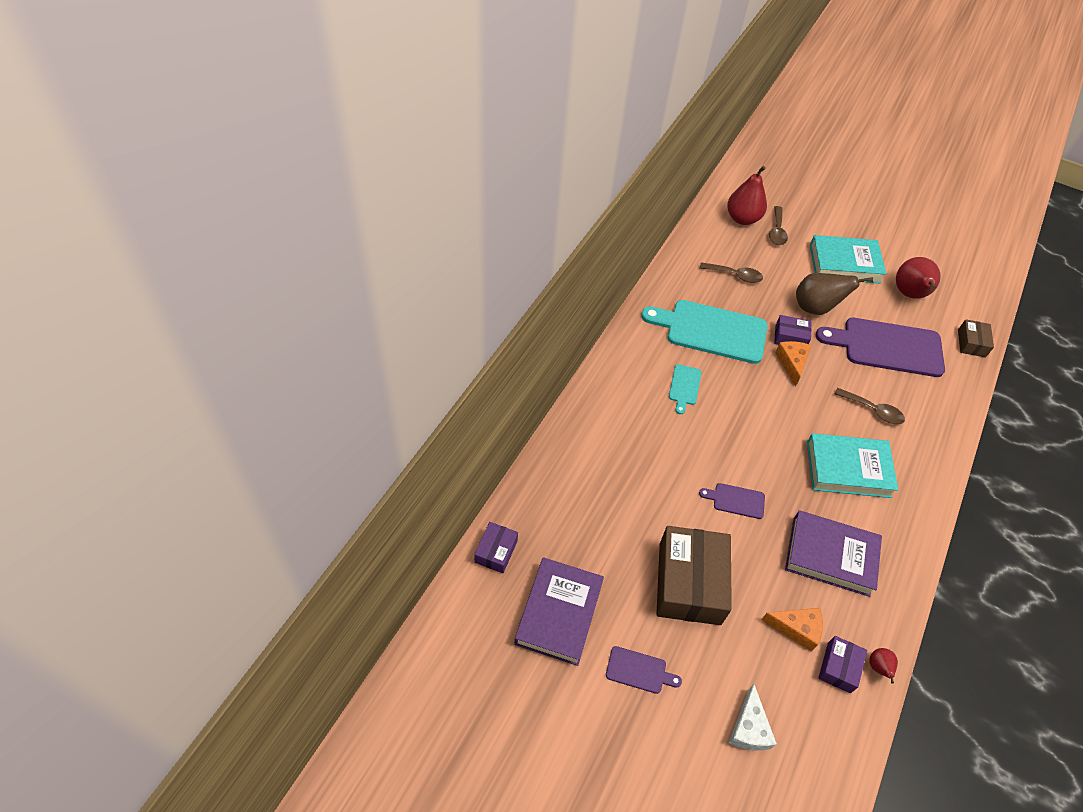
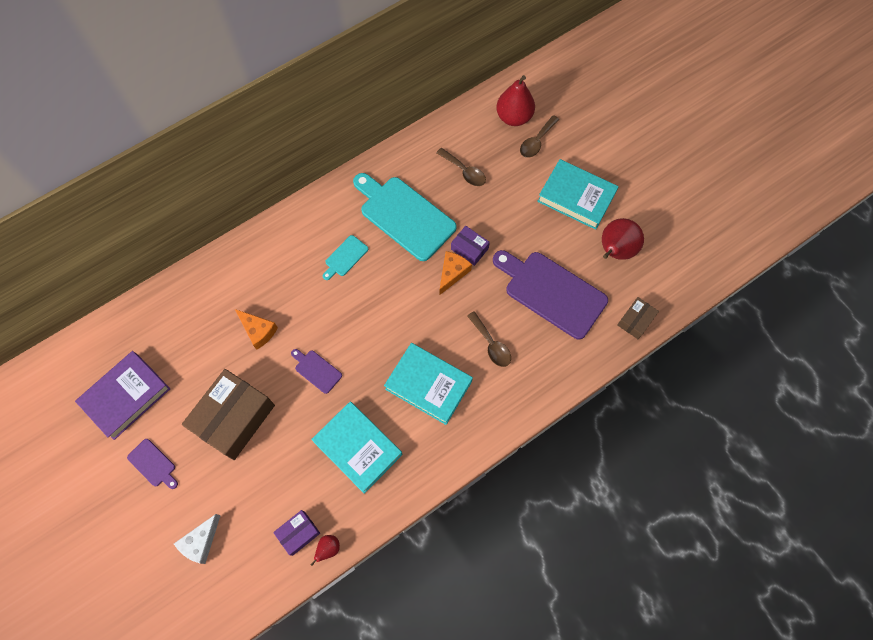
camera: 30 degrees right, 15 degrees up
purple box [474,522,518,573] -> none
orange cheese [761,608,823,651] -> orange cheese moved to [235,309,278,350]
purple book [785,510,882,597] -> turquoise book [311,402,402,494]
brown pear [796,273,873,315] -> none

